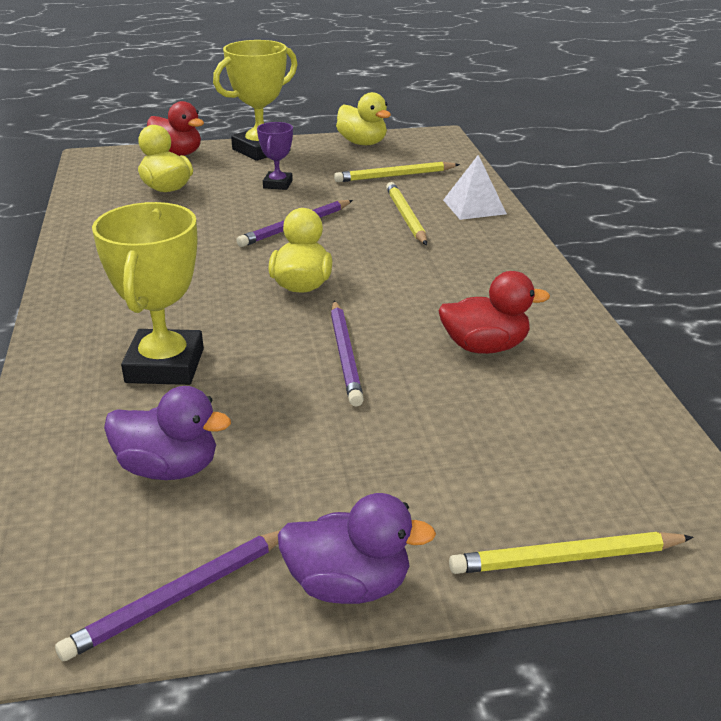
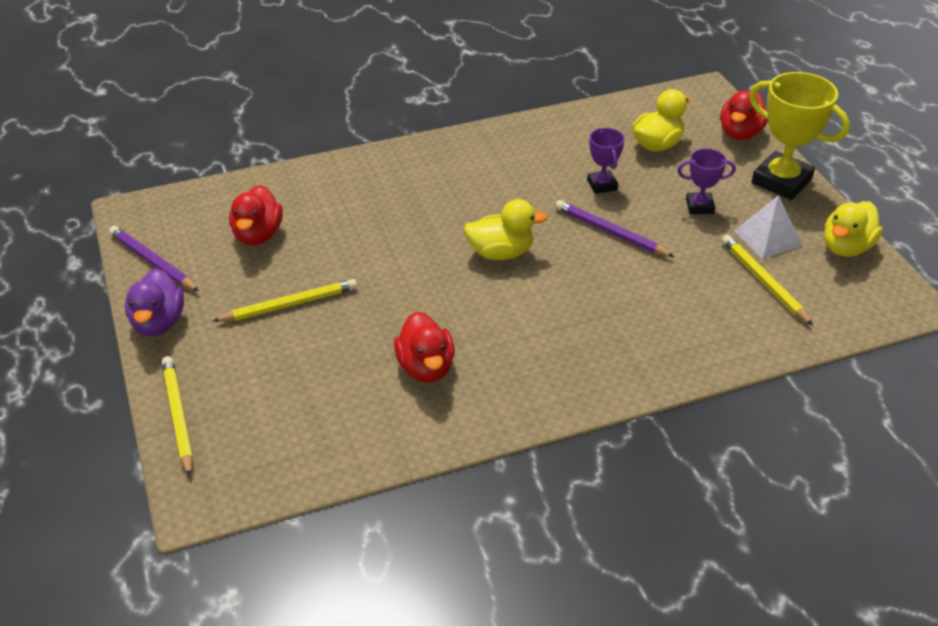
camera: 80 degrees right, 10 degrees up
yellow trophy [92,202,204,385] -> none
purple duck [104,386,231,480] -> red duck [229,185,283,245]
purple pencil [331,300,364,406] -> none
yellow pencil [386,182,427,245] -> yellow pencil moved to [213,279,357,322]
white pyramid [443,155,507,220] -> white pyramid moved to [734,195,803,259]
none -> purple trophy [587,128,625,194]

